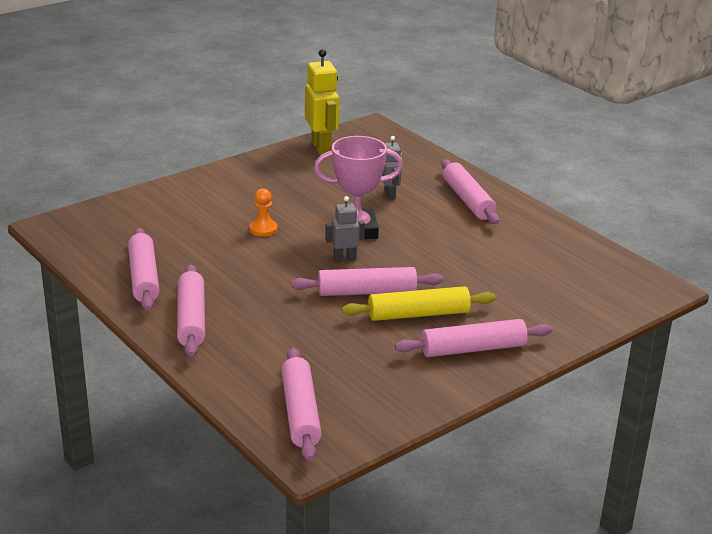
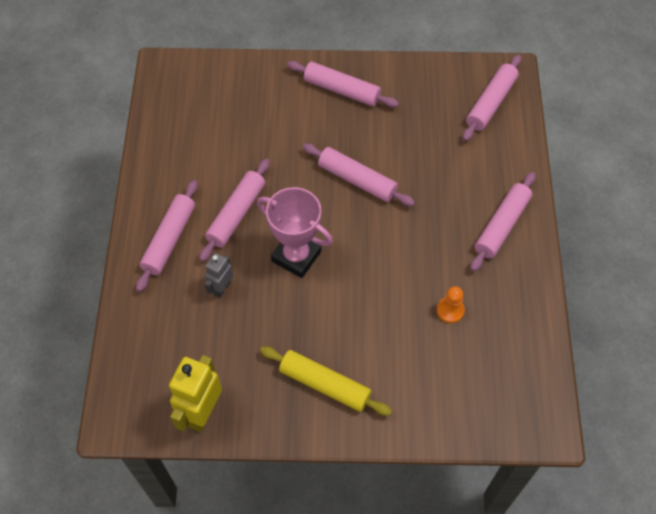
camera: 140 degrees left, 30 degrees up
pink rolling pin [128,228,160,311] -> pink rolling pin moved to [199,159,270,262]
orange pawn [249,188,278,237] -> orange pawn moved to [437,286,465,323]
grey robot [325,196,365,262] -> none
yellow rolling pin [342,286,496,321] -> yellow rolling pin moved to [260,347,392,416]

